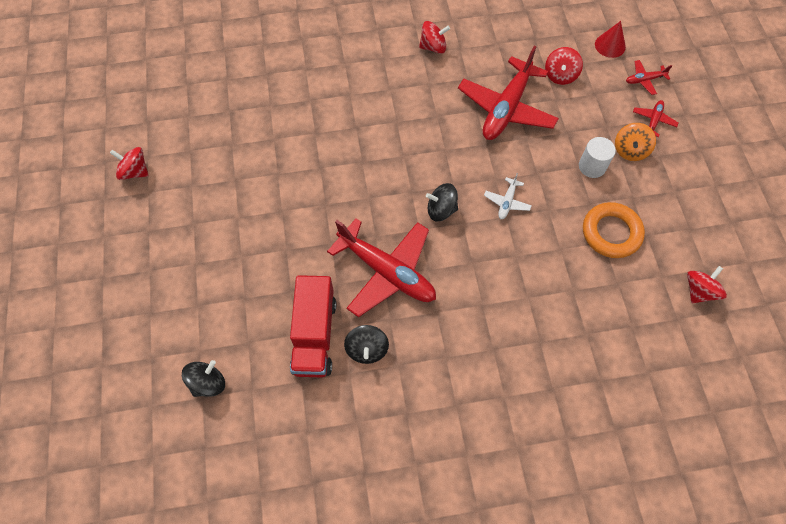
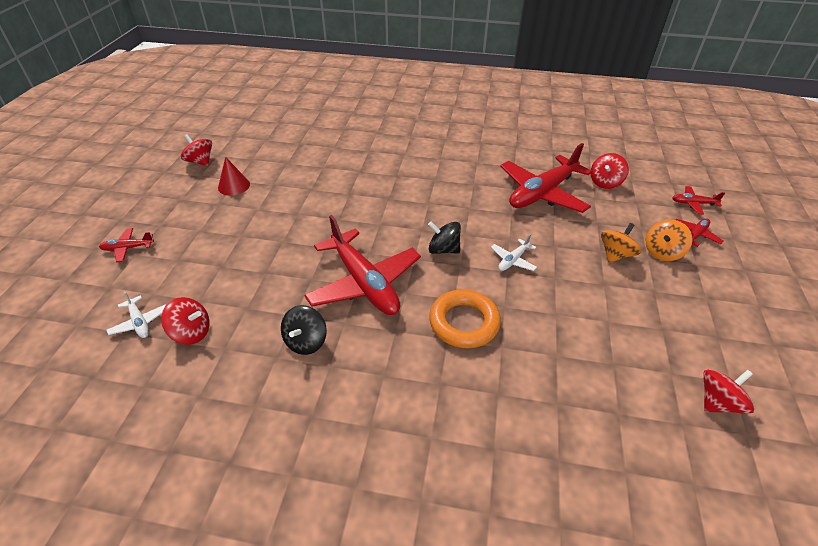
camera: 20 degrees right, 20 degrees down
black spinning top [182,360,225,397] -> white plane [107,291,166,338]
red truck [290,275,336,377] -> none
red spinning top [419,21,450,54] -> red spinning top moved to [161,297,209,345]
white cylinder [579,137,616,178] -> orange spinning top [601,223,641,263]
orange ring [583,202,645,258] -> orange ring moved to [429,290,501,348]
red cone [595,21,626,58] -> red cone moved to [218,157,250,196]
none -> red plane [99,228,154,262]

